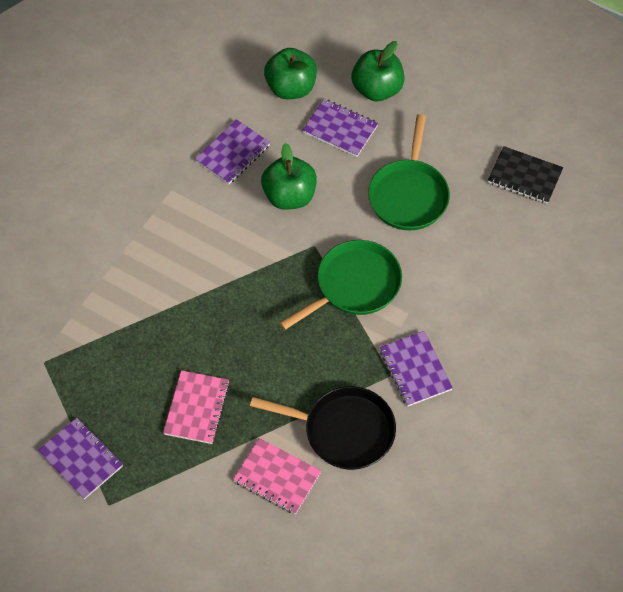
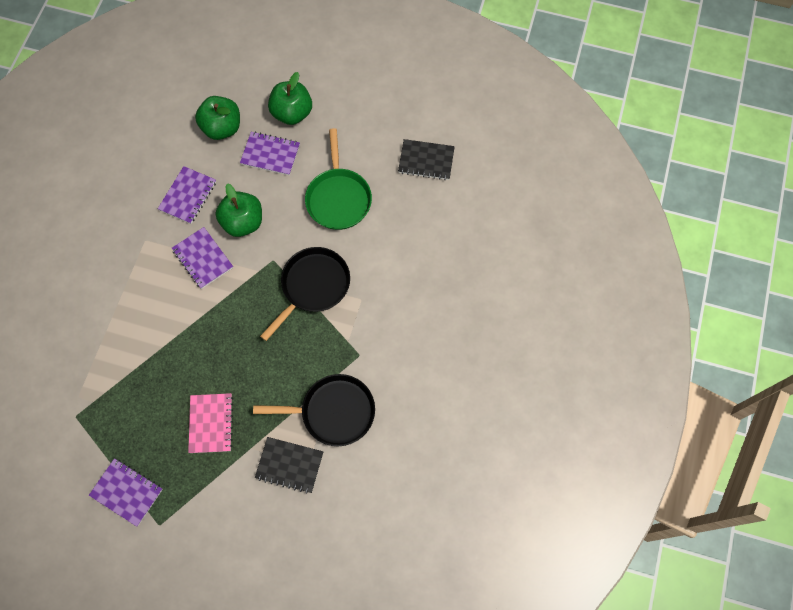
camera: 15 degrees left, 10 degrees up
pink notebook [233,438,321,514] -> black notebook [255,437,323,494]
green pan [279,240,402,330] -> black pan [260,247,350,341]
purple notebook [380,331,453,406] -> purple notebook moved to [172,227,233,289]

